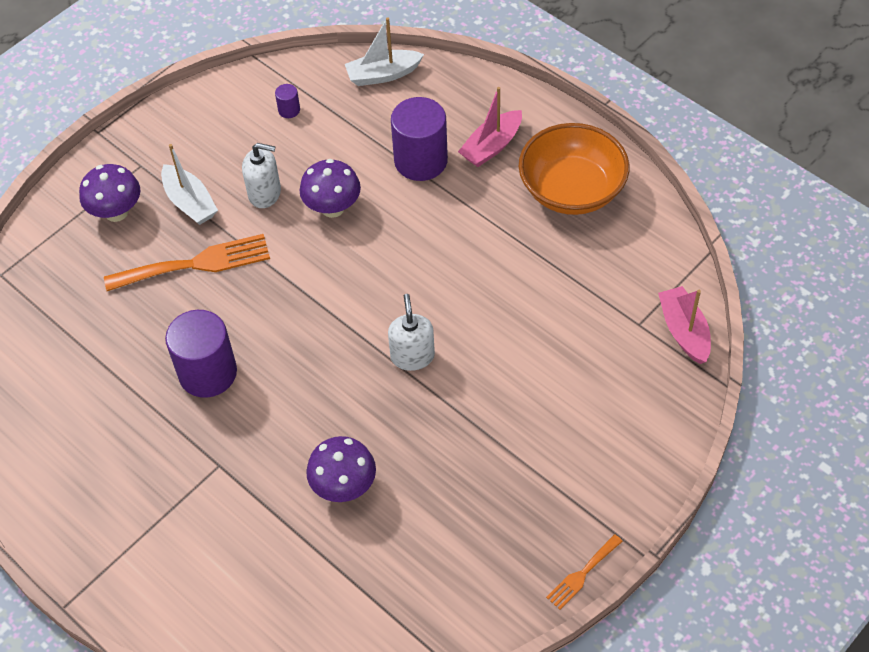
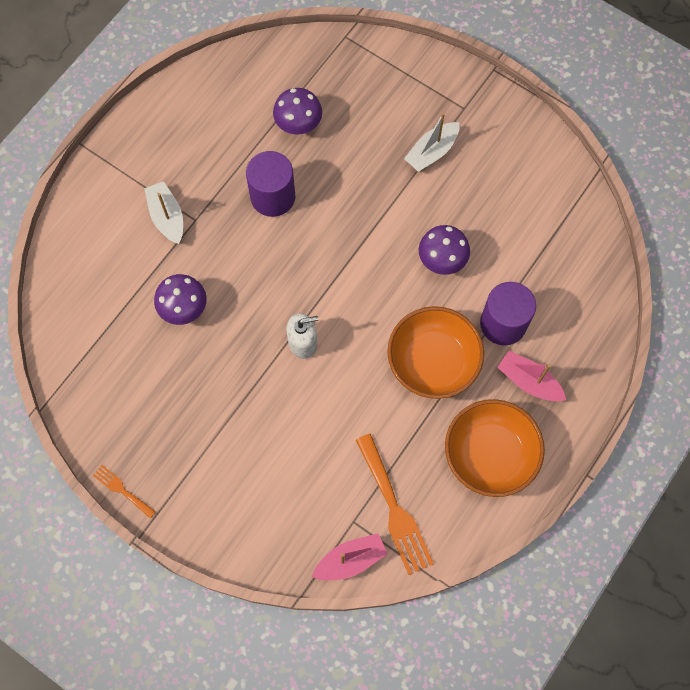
camera: 80 degrees right, 15 degrees up
purple mushroom [79,164,140,222] -> purple mushroom moved to [273,88,322,135]
orange fork [104,234,270,291] -> orange fork moved to [356,434,434,575]
white soap dispenser [242,143,281,208] -> none
purple cylinder [275,84,300,118] -> none
white boat [345,17,424,86] -> white boat moved to [144,181,183,244]
none -> orange bowl [388,306,484,399]

